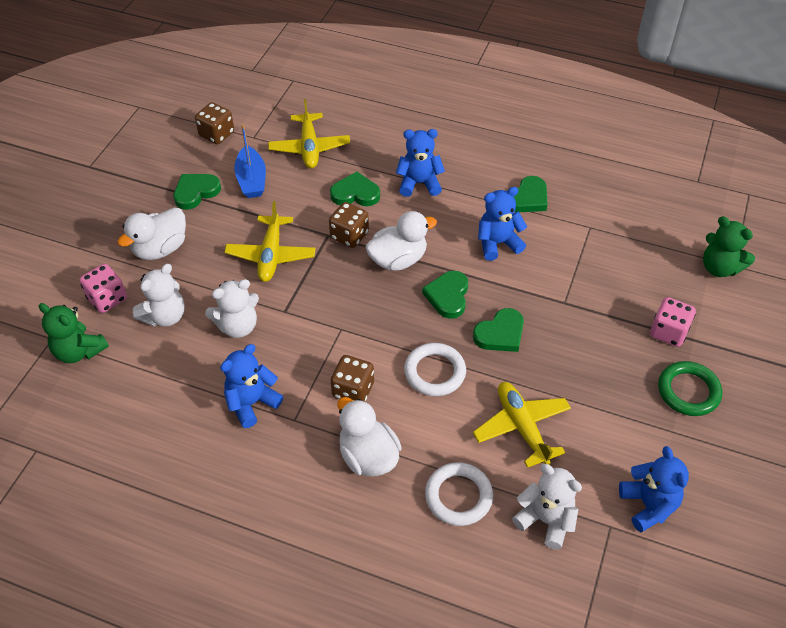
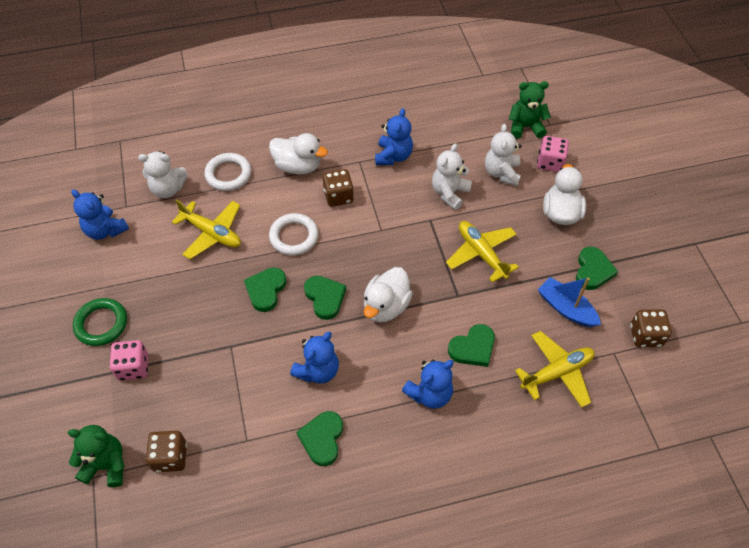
camera: 145 degrees right, 5 degrees up
yellow plane [268,99,350,169] -> yellow plane turned 105 degrees clockwise [515,331,595,408]
brown dice [329,202,369,248] -> brown dice moved to [146,431,187,472]

